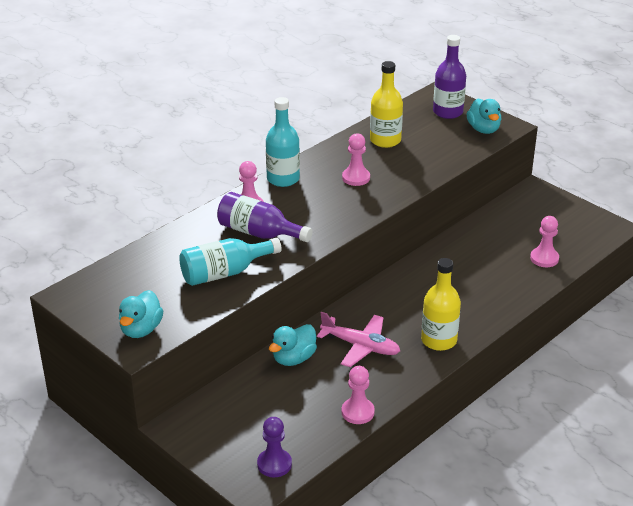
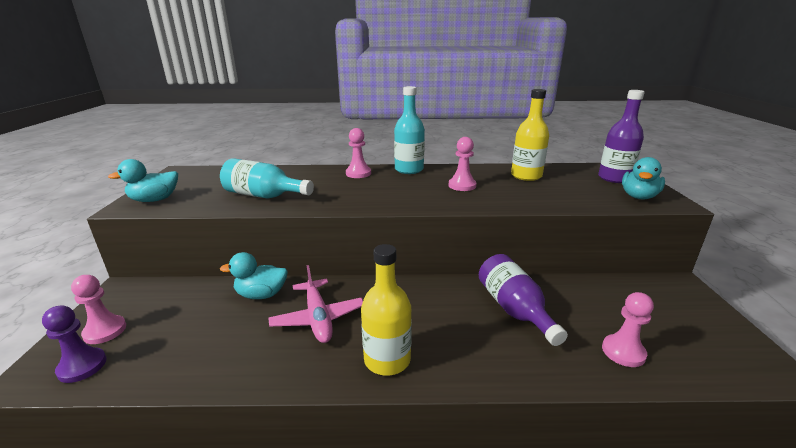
camera: 45 degrees right, 10 degrees down
purple bottle [217,192,313,242] -> purple bottle moved to [479,254,568,346]
pink pawn [342,366,375,424] -> pink pawn moved to [71,275,126,344]

